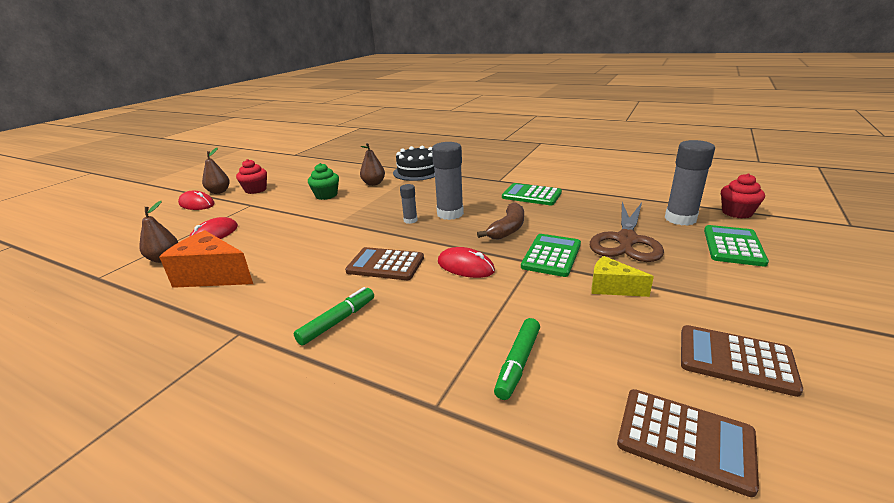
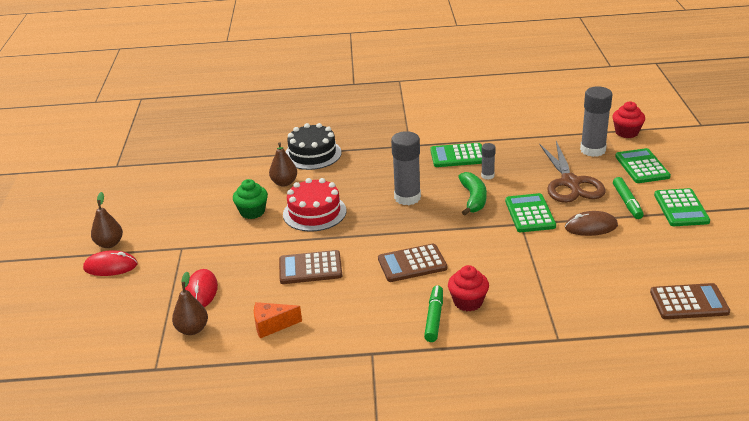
camera: 30 degrees left, 5 degrees up
orange cheese [159,230,253,288] -> orange cheese [254,302,302,339], size x0.59
red cupcake [236,159,267,194] -> red cupcake moved to [448,265,489,312]
grey glue stick [400,184,418,224] -> grey glue stick moved to [481,143,496,180]
red mouse [438,247,495,278] -> none
brown banana [477,202,524,240] -> green banana [458,172,487,215]
green marker [494,318,540,400] -> green marker moved to [613,177,644,219]
yellow cheese [591,256,654,297] -> brown mouse [565,211,618,236]
brown calculator [681,325,803,397] -> brown calculator moved to [279,250,342,284]
none -> red cake [283,178,346,232]
none -> green calculator [654,188,710,226]

